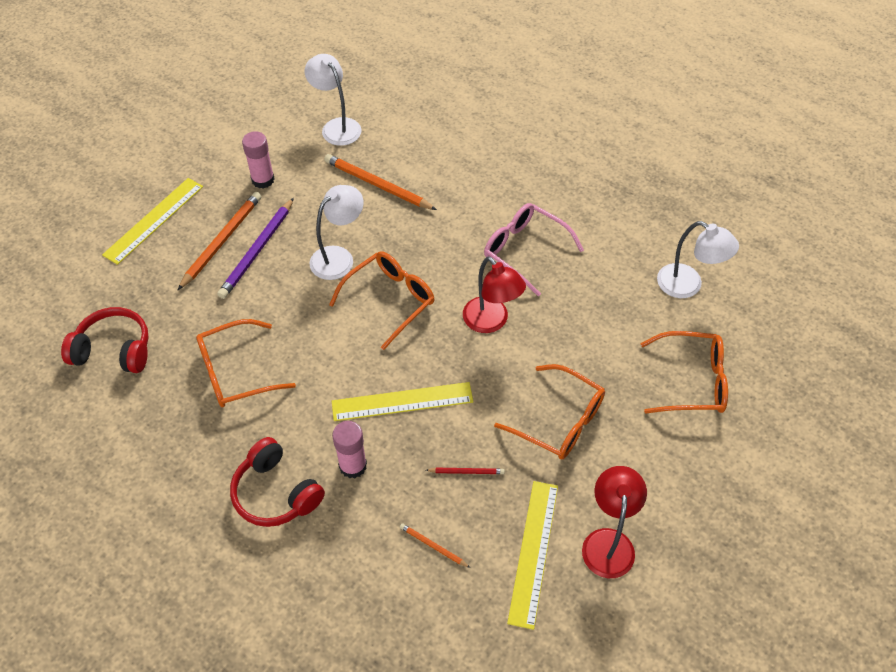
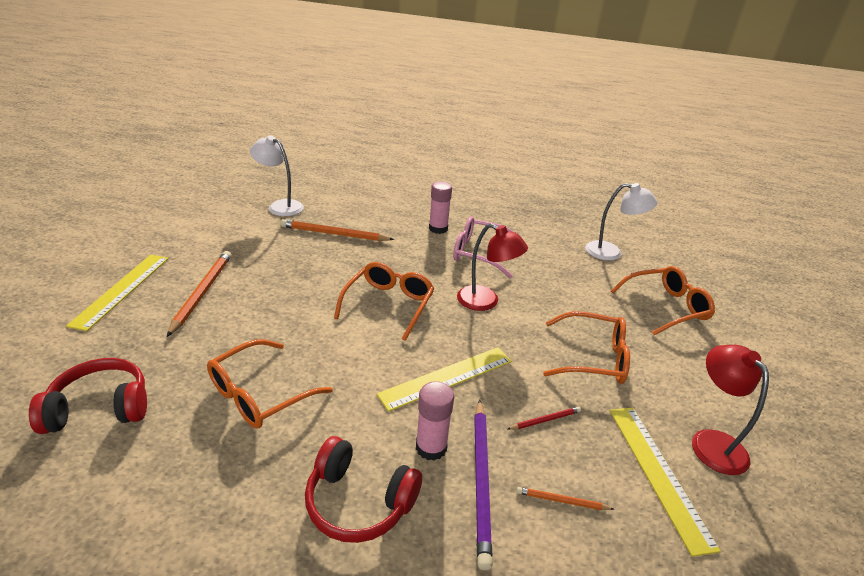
camera: 25 degrees left, 20 degrees down
purple pencil [217,198,294,299] -> purple pencil moved to [474,399,492,570]
pink glue stick [242,131,275,189] -> pink glue stick moved to [429,182,452,234]
white lamp [310,185,364,280] -> none

